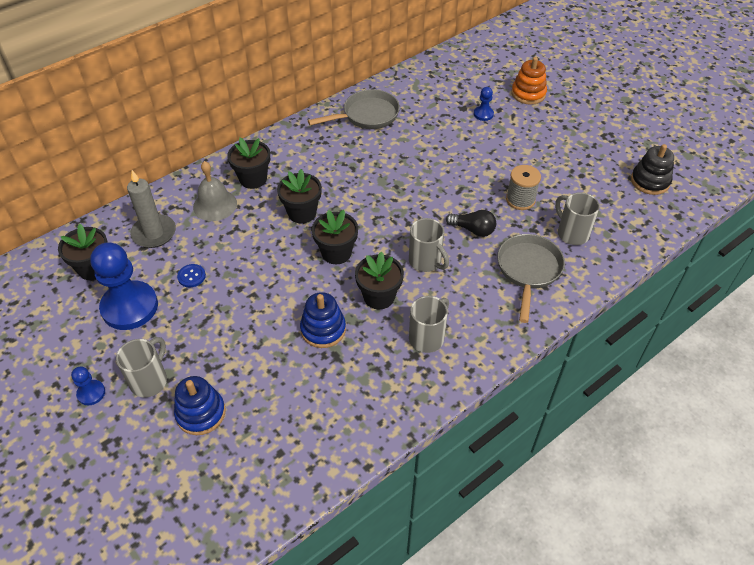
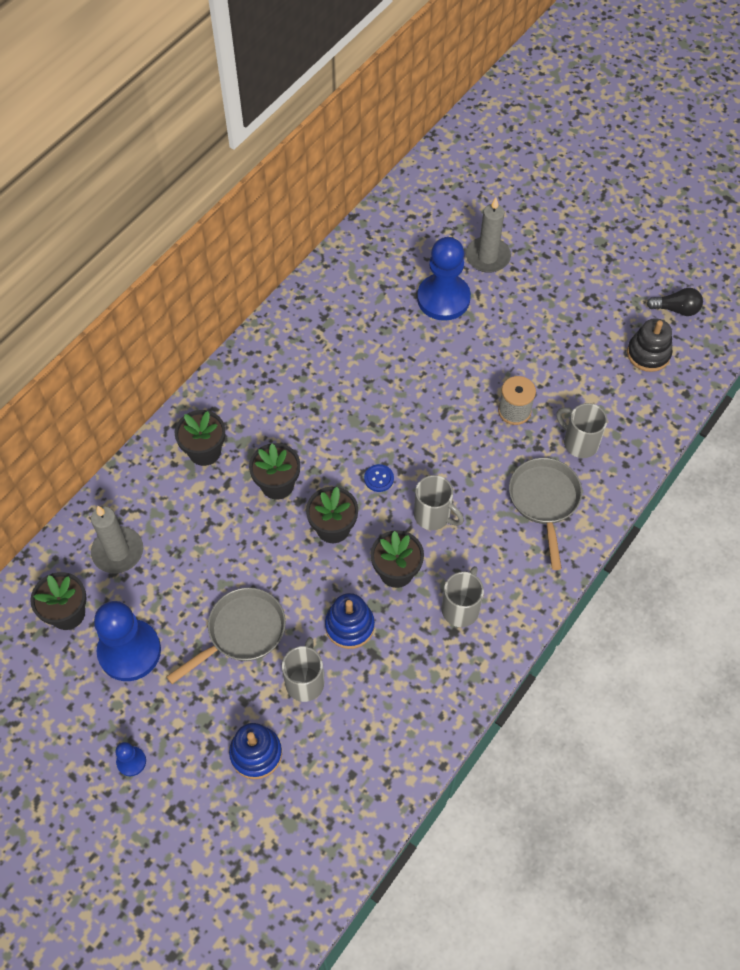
camera: 15 degrees left, 10 degrees up
grey mug [116,337,167,398] -> grey mug moved to [282,637,324,702]
blue button [177,264,206,287] -> blue button moved to [364,464,394,492]
grey bell [193,161,237,221] -> none
grey pan [308,89,400,129] -> grey pan moved to [166,587,286,684]
black light bulb [446,210,496,237] -> black light bulb moved to [646,288,703,316]
blue pawn [474,87,494,121] -> blue pawn [417,237,471,321], size x2.23
orange stacking toy [511,57,547,105] -> grey candle [466,197,511,273]

